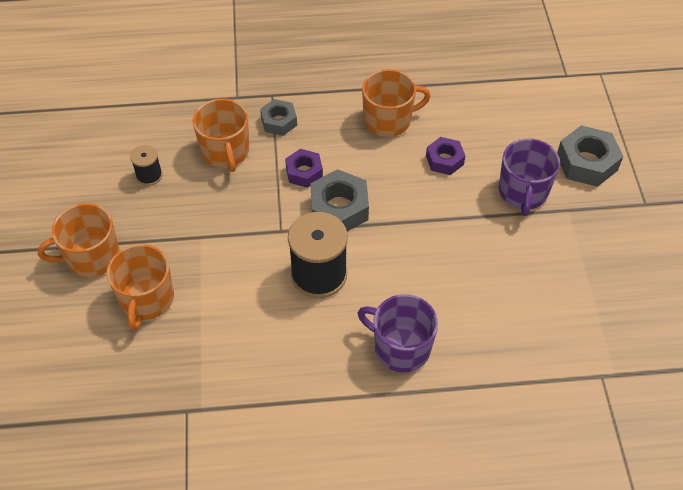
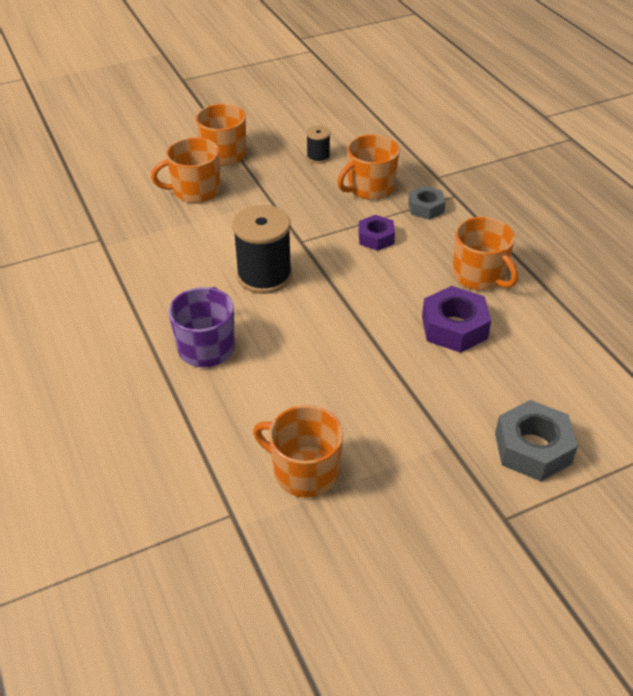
camera: 70 degrees right, 10 degrees down
grey nut [310,169,369,231] -> none
purple nut [426,137,465,175] -> purple nut [422,286,491,353], size x1.58
purple mug [499,138,560,216] -> none
none -> orange mug [253,405,343,498]

